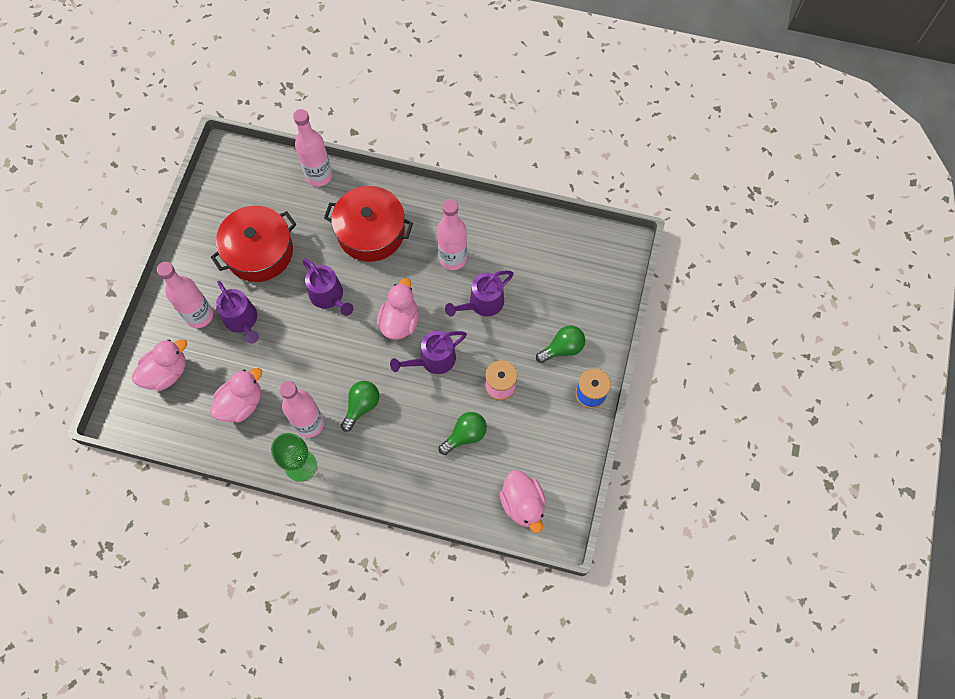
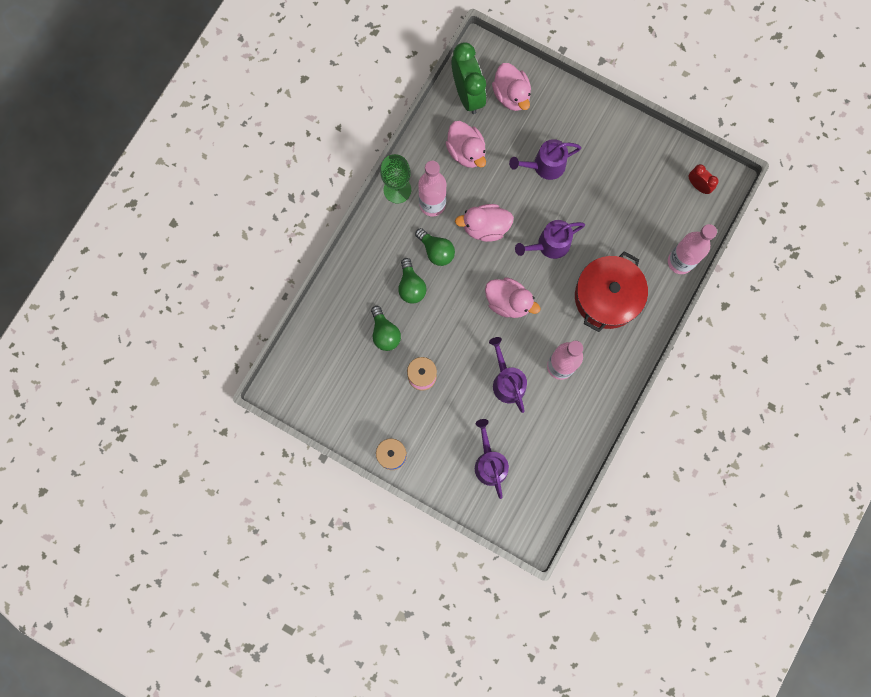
camera: 105 degrees right, 10 degrees up
pink bottle [157,262,213,328] -> none
red pot [211,206,296,282] -> none
purple watering can [390,331,467,374] -> purple watering can moved to [475,419,509,499]
pink duck [499,470,545,533] -> pink duck moved to [455,204,514,242]
green light bulb [536,325,585,363] -> green light bulb moved to [398,258,426,304]
none -> green clock [451,42,486,114]
none -> red clock [688,164,719,194]

